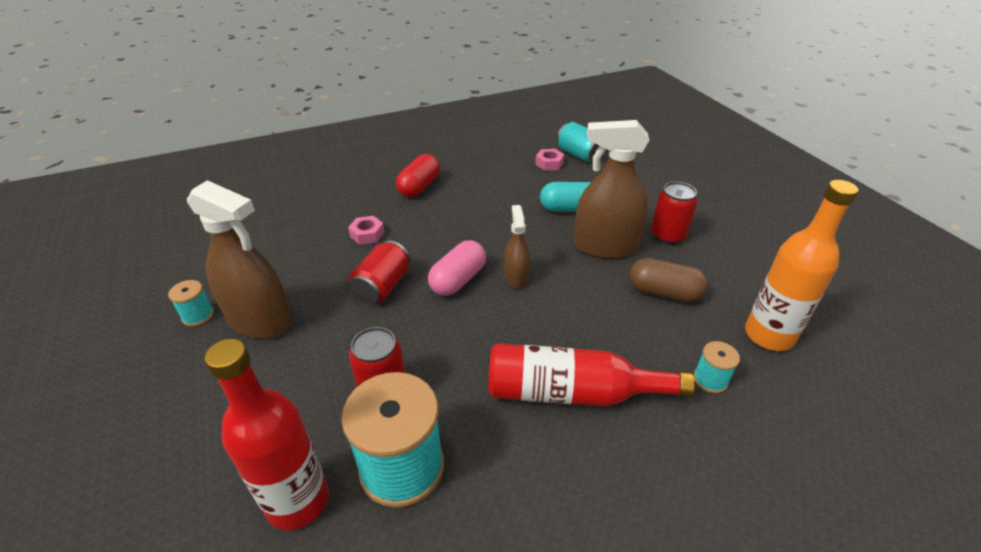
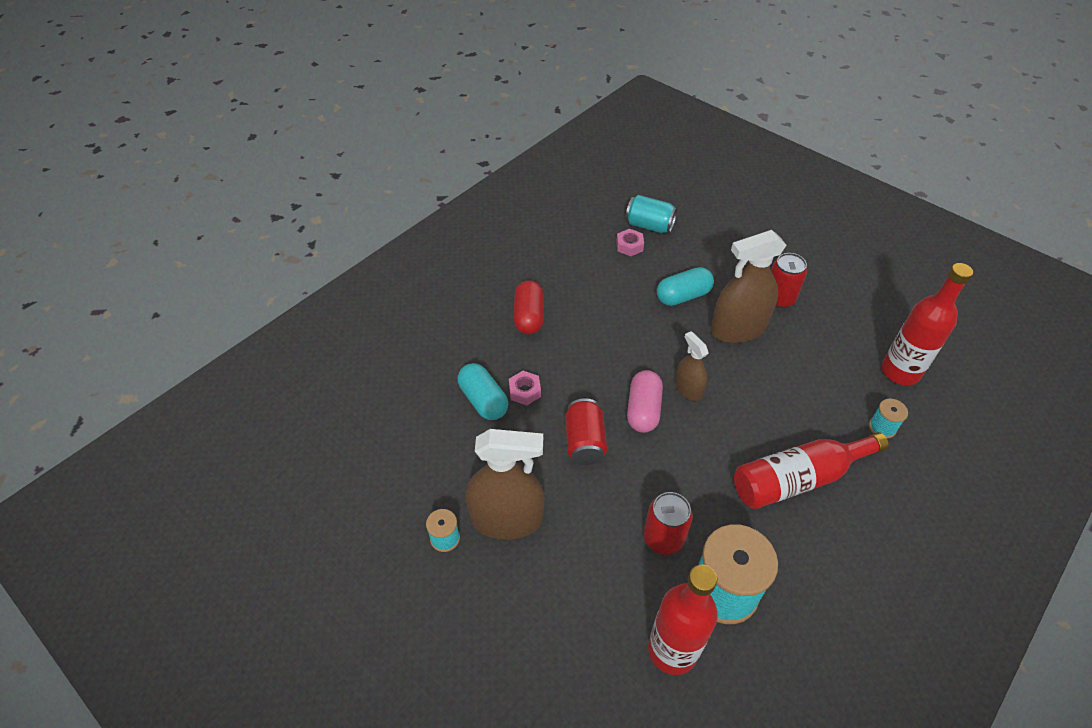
camera: 25 degrees left, 10 degrees up
brown capsule [629,258,708,302] -> none
orange bottle [745,180,858,351] -> red bottle [881,263,973,385]
none -> turquoise capsule [458,363,508,420]

